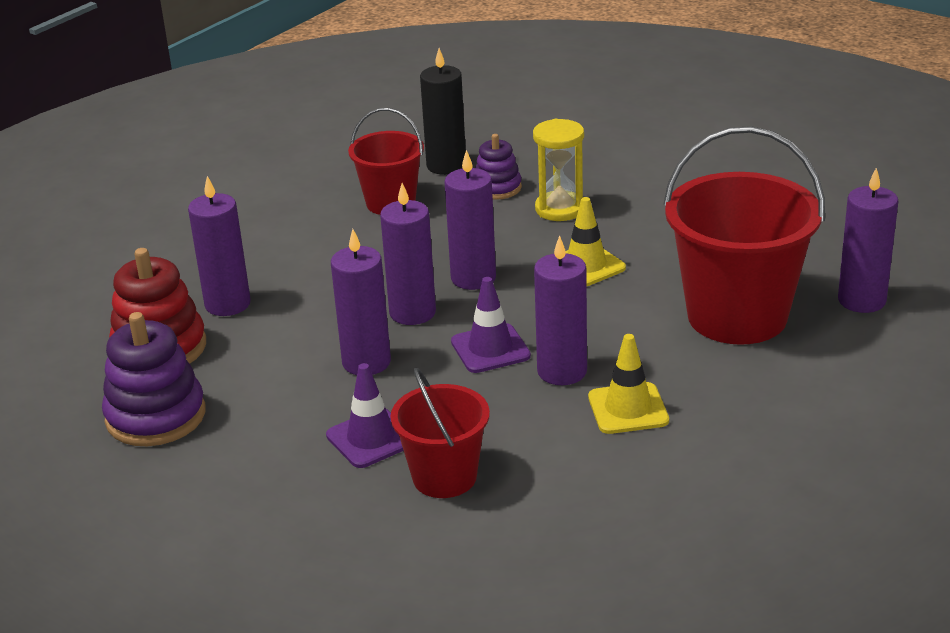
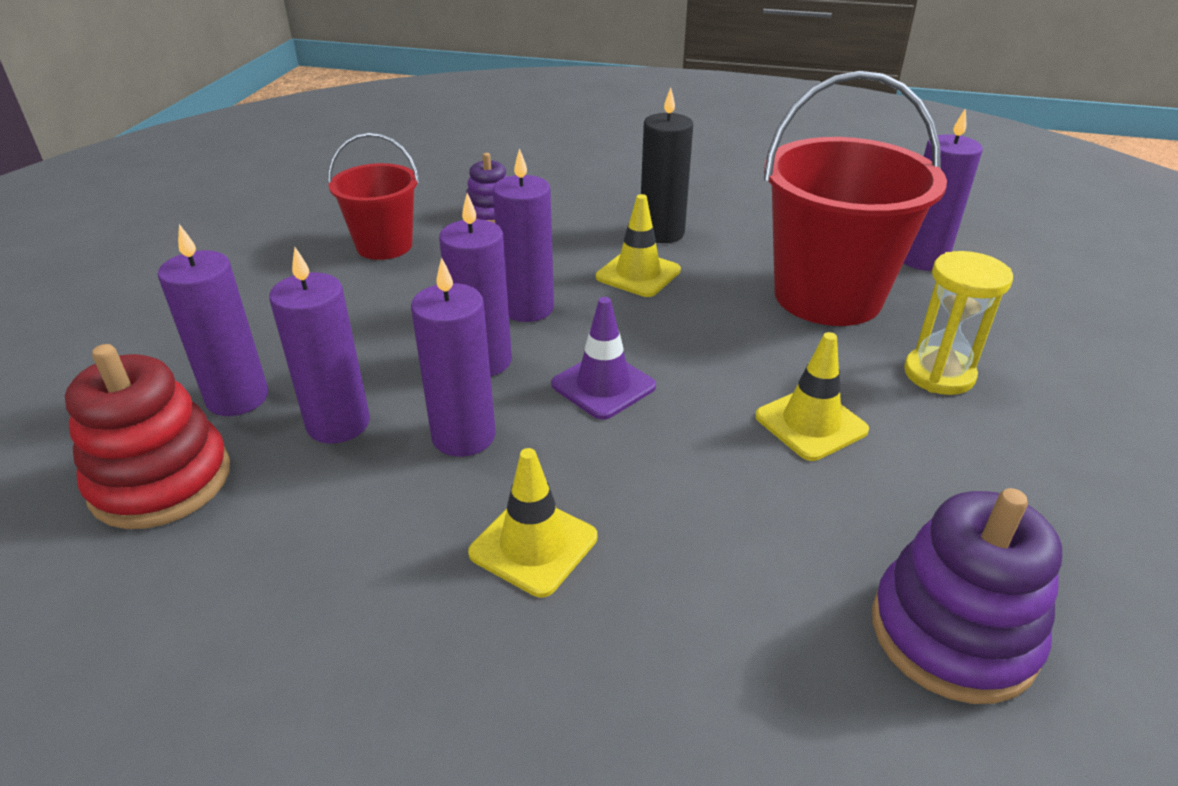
camera: 25 degrees left, 5 degrees up
purple stacking toy [102,312,205,446] -> purple stacking toy moved to [872,488,1062,704]
purple traffic cone [326,363,404,468] -> yellow traffic cone [468,448,597,597]
red bucket [391,368,490,498] -> none
black candle [420,48,466,175] -> black candle moved to [641,87,693,243]
yellow hourglass [533,119,584,221] -> yellow hourglass moved to [904,251,1013,395]
purple candle [534,235,587,385] -> purple candle moved to [269,247,370,443]

